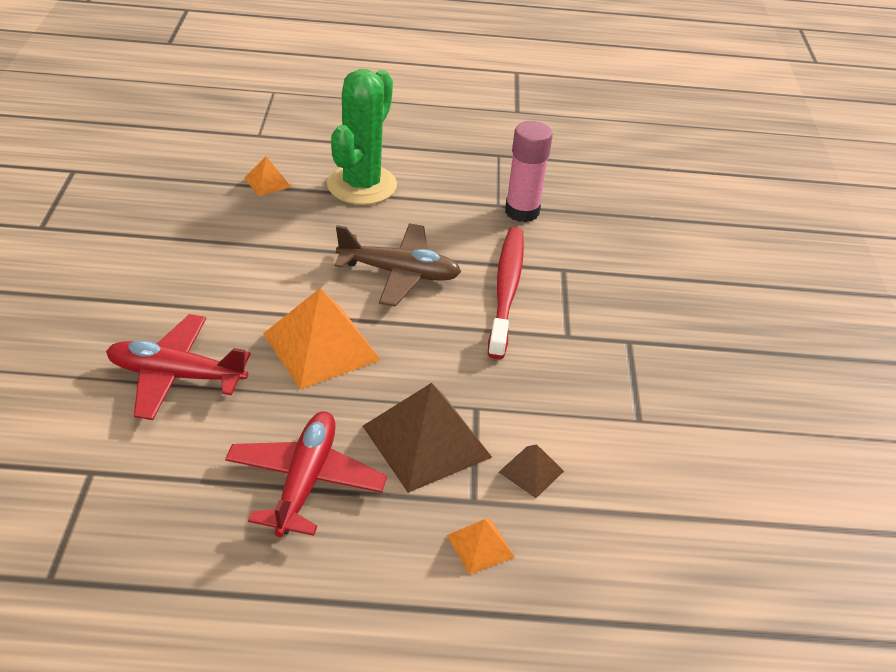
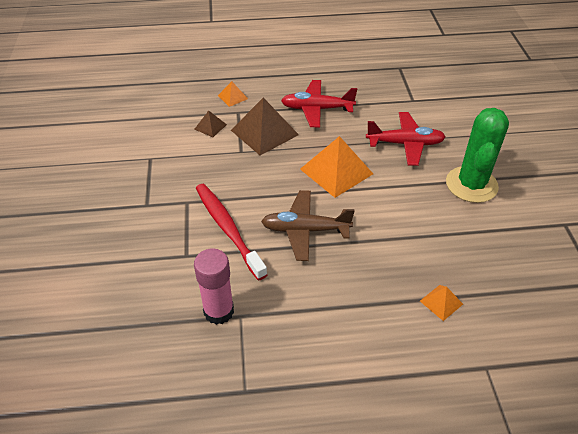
camera: 175 degrees right, 5 degrees up
red plane [225,411,387,537] -> red plane turned 90 degrees clockwise [281,80,357,128]
green cactus [327,69,397,205] -> green cactus moved to [446,108,509,203]
red toothbrush [488,227,524,359] -> red toothbrush turned 150 degrees clockwise [196,184,267,280]

